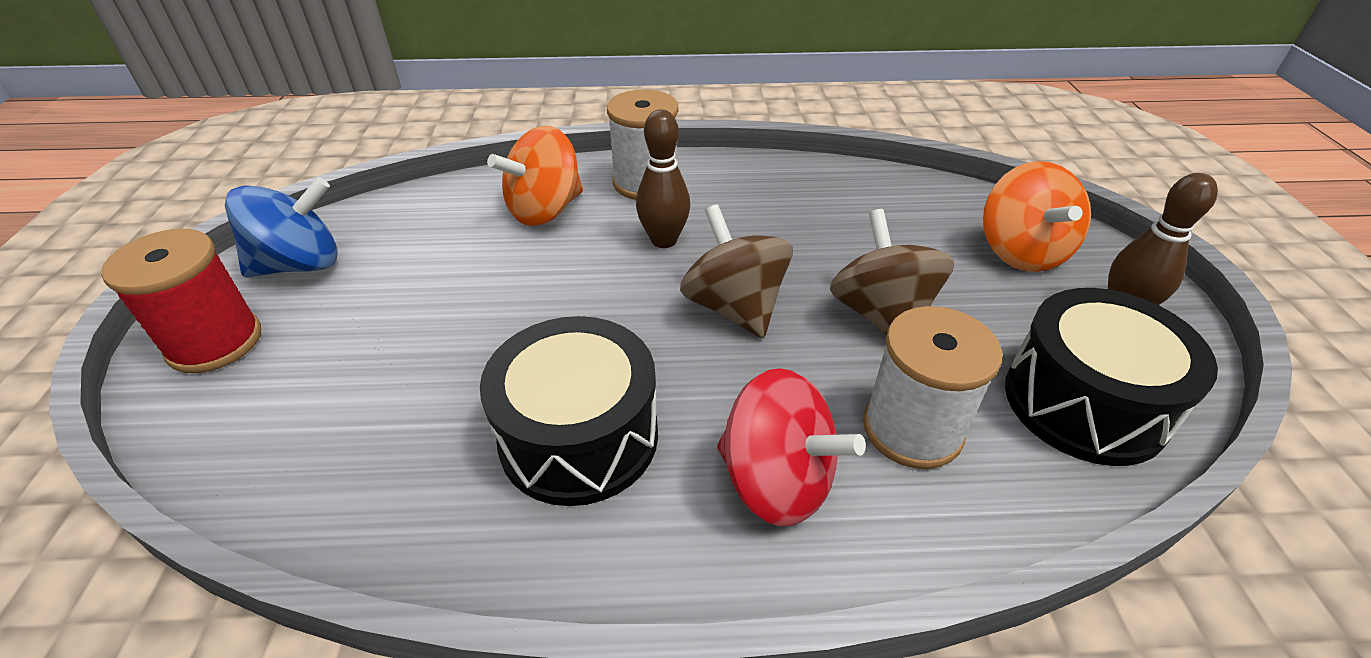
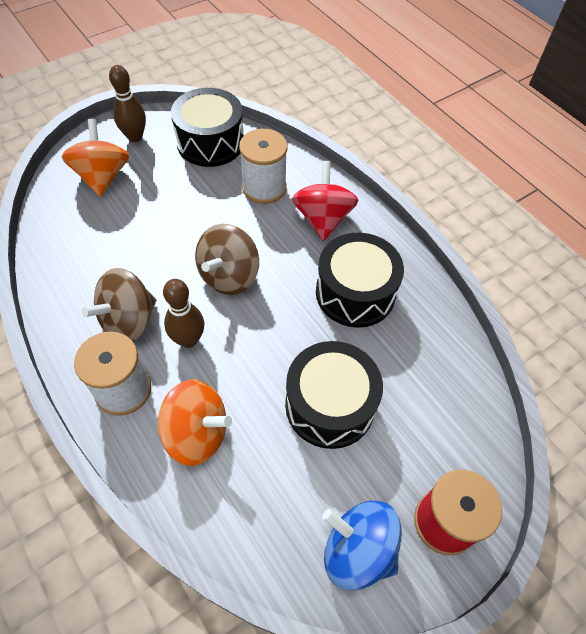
camera: 125 degrees left, 15 degrees up
brown spinning top [830,209,954,335] -> brown spinning top moved to [82,268,156,341]
orange spinning top [983,161,1091,272] -> orange spinning top turned 60 degrees counterclockwise [62,119,129,197]
none -> black drum [285,341,383,449]

